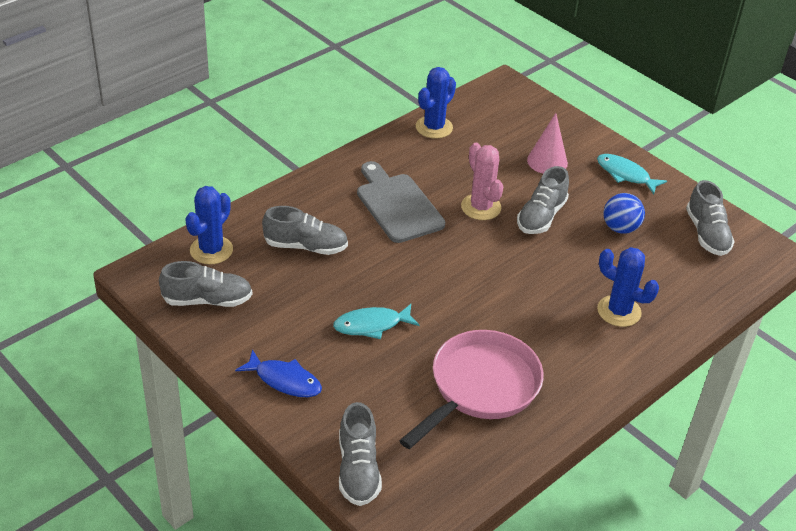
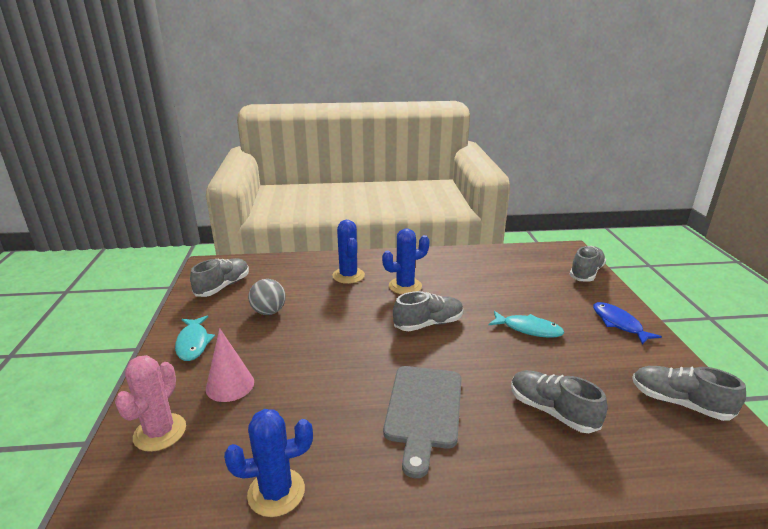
camera: 140 degrees left, 15 degrees down
blue cactus [185,186,233,264] -> blue cactus moved to [382,228,430,294]
pink pan [399,330,544,449] -> none
pink cactus [461,143,503,220] -> pink cactus moved to [115,355,186,452]
grey shoe [517,166,569,234] -> grey shoe moved to [393,291,463,331]
blue ball [603,193,645,234] -> grey ball [248,279,286,315]

